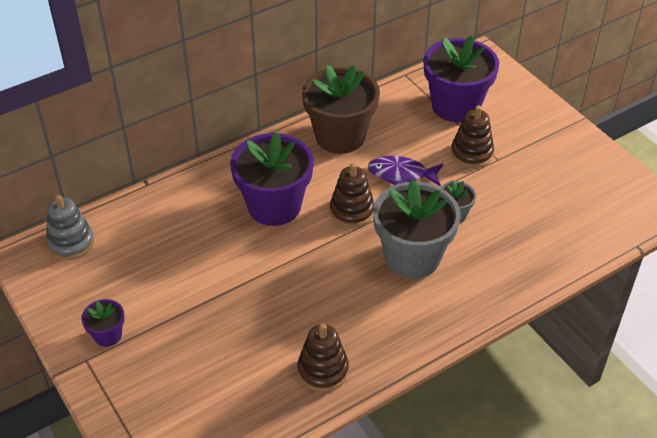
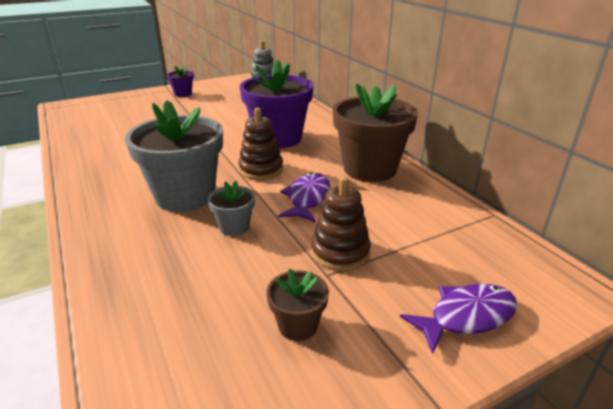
camera: 95 degrees right, 15 degrees down
brown stacking toy [297,324,349,392] -> none
purple flower pot [424,36,499,122] -> none
none -> brown flower pot [266,268,329,341]
none -> purple fish [400,284,517,354]

